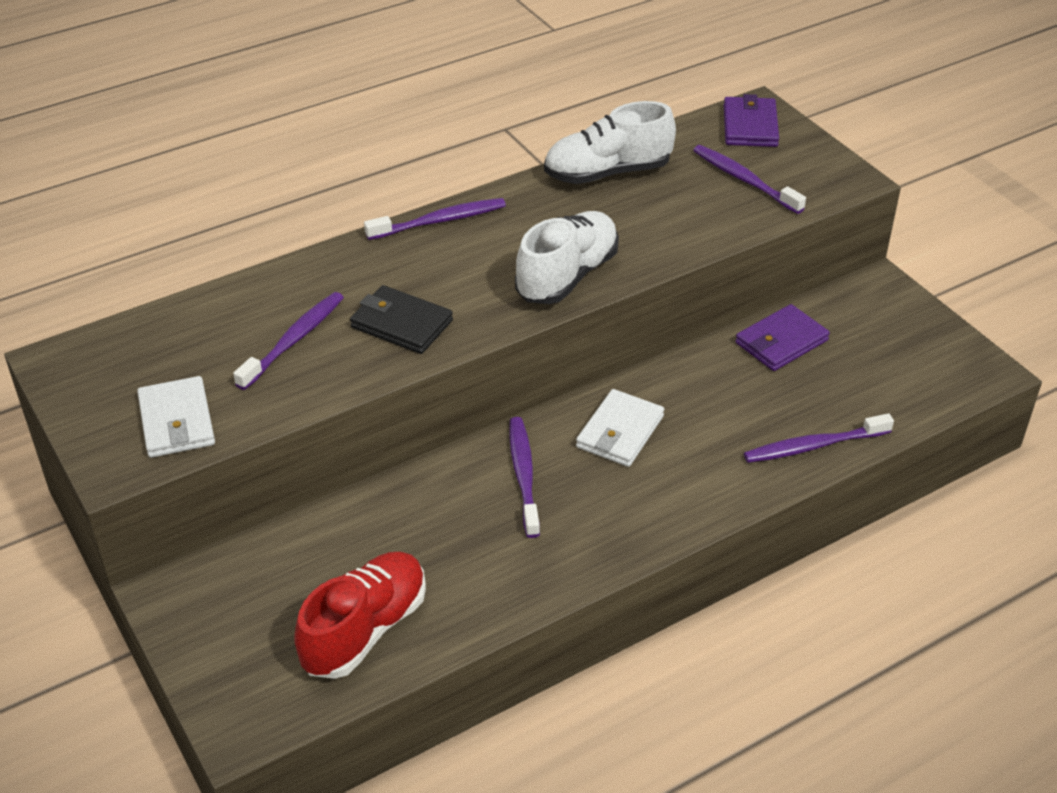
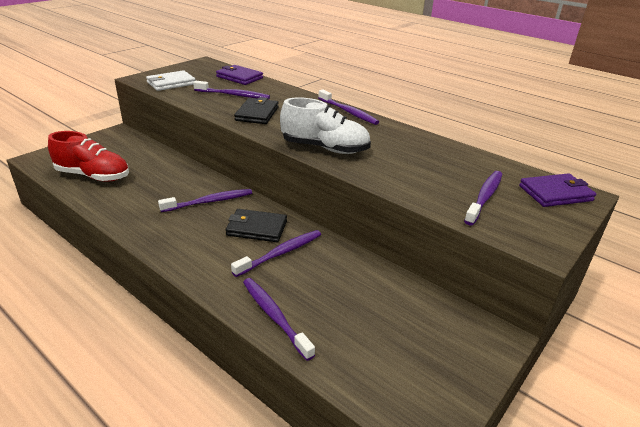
camera: 70 degrees right, 10 degrees down
white shoe [544,101,676,184] -> none
white wallet [576,389,664,467] -> black wallet [226,209,287,242]
purple wallet [735,304,830,371] -> purple wallet moved to [216,65,263,85]
none -> purple toothbrush [231,230,321,277]

